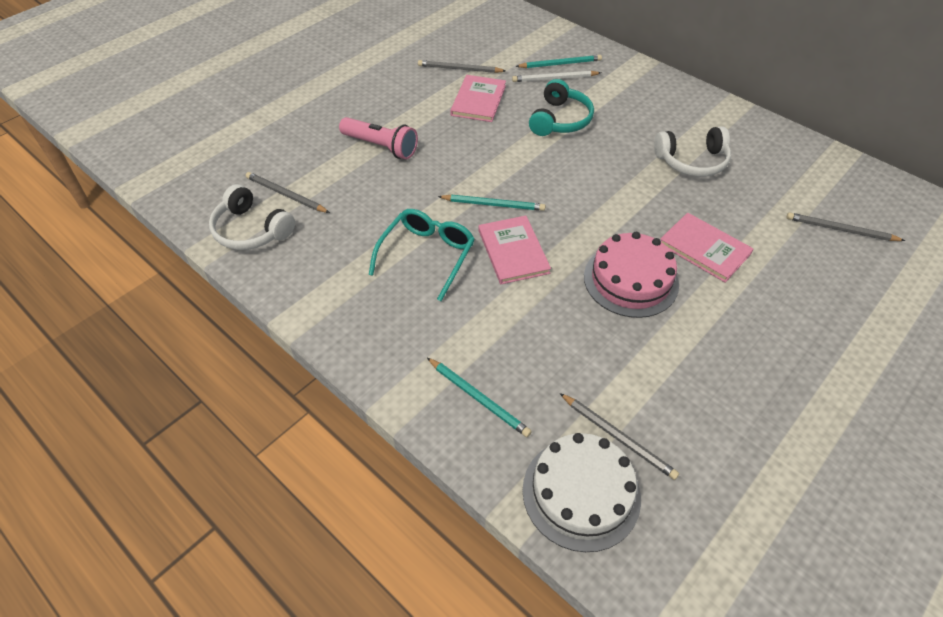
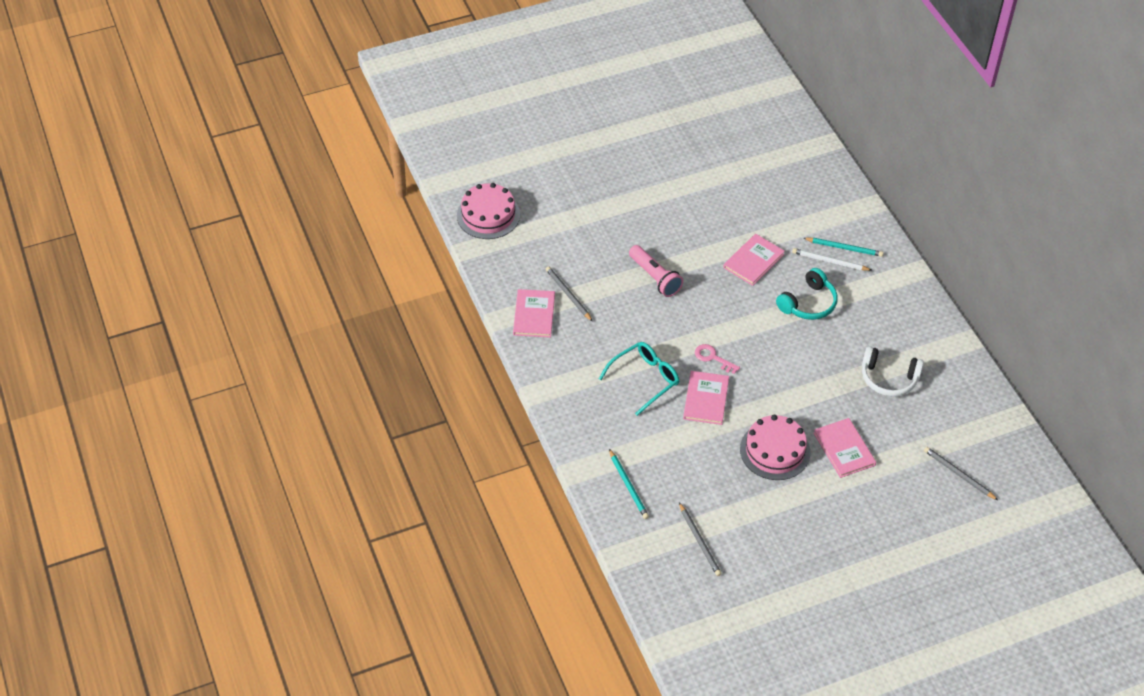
camera: 25 degrees right, 0 degrees up
white headphones [209,184,295,250] -> pink book [513,289,555,338]
grey pencil [418,60,506,73] -> none
turquoise pencil [438,195,546,211] -> pink key [695,344,740,374]
white cake [522,433,641,552] -> none
none -> pink cake [457,183,520,239]

